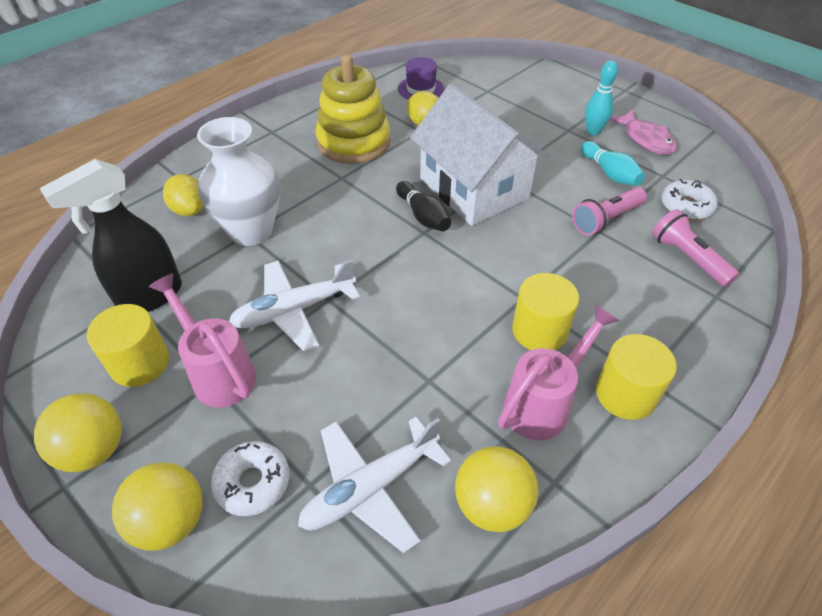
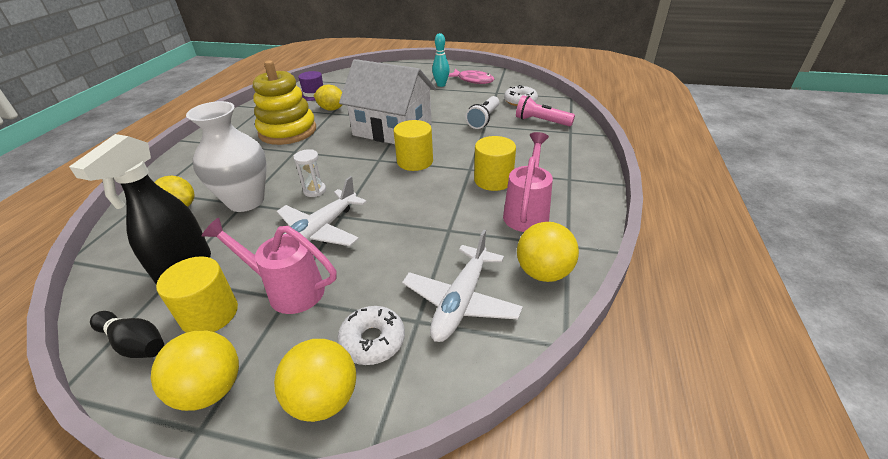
camera: 30 degrees left, 10 degrees down
black bowling pin [396,181,451,231] -> black bowling pin moved to [90,311,164,358]
pink flashlight [572,187,647,236] -> white flashlight [466,96,499,129]
turquoise bowling pin [581,141,645,186] -> none
yellow cylinder [596,334,677,420] -> yellow cylinder moved to [394,120,433,171]
none -> white hourglass [294,149,326,197]

